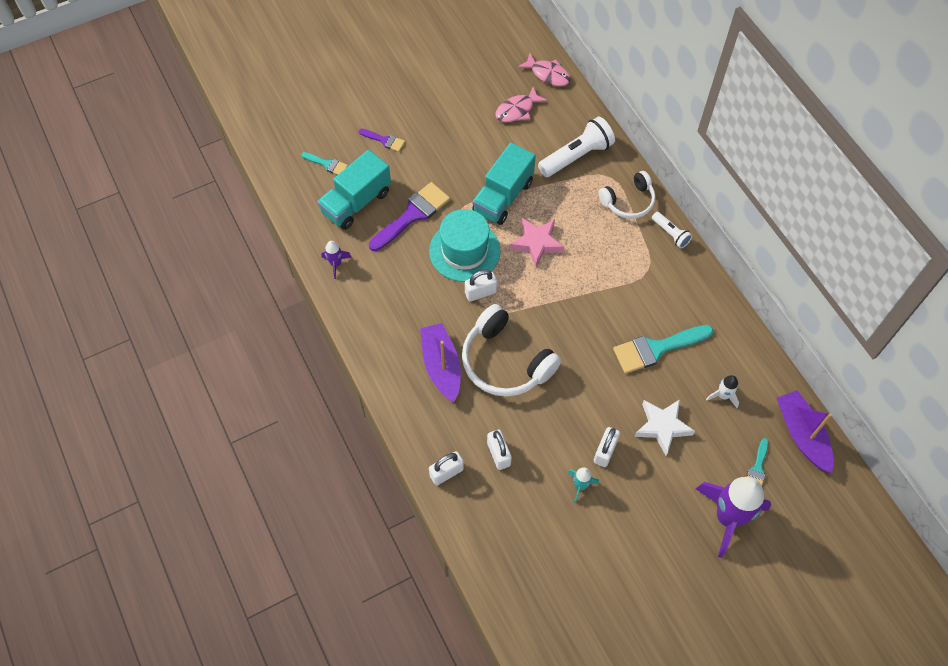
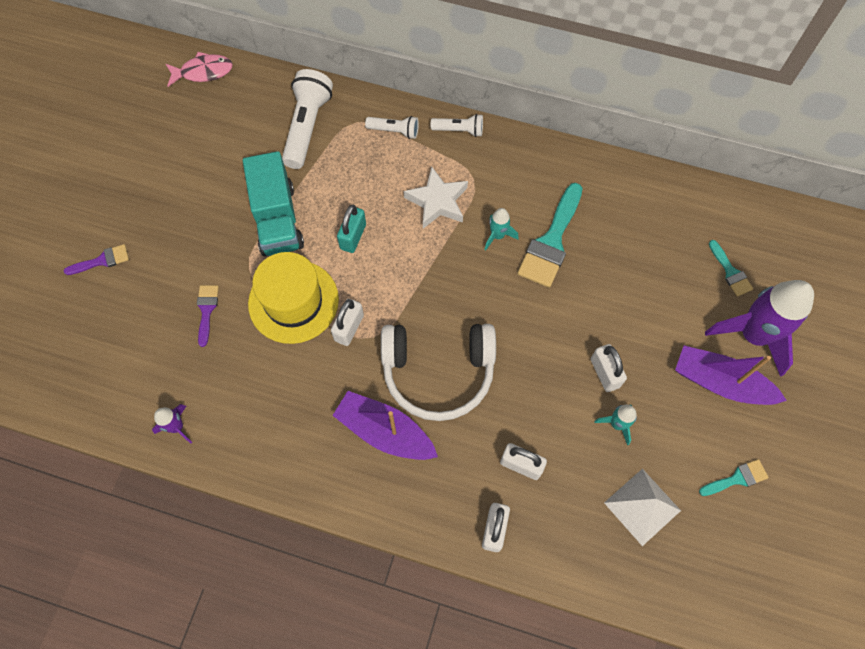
camera: 45 degrees left, 5 degrees up
turquoise brush [301,152,348,175] -> turquoise brush moved to [699,459,769,496]
turquoise truck [317,150,391,230] -> none
purple brush [369,182,450,251] -> purple brush [197,285,219,347], size x0.52
turquoise hat [429,209,500,282] -> yellow hat [248,252,339,344]
pink fish [495,87,547,122] -> none
pink star [510,218,564,267] -> turquoise padlock [337,205,366,253]
white headphones [598,171,656,219] -> white flashlight [365,116,419,139]
white star [634,399,695,455] -> white star moved to [404,167,468,229]
white rocket [706,375,739,408] -> none
purple boat [777,390,834,473] -> purple boat moved to [675,346,787,405]
none -> turquoise rocket [484,208,518,251]
none -> white pyramid [604,469,681,546]

